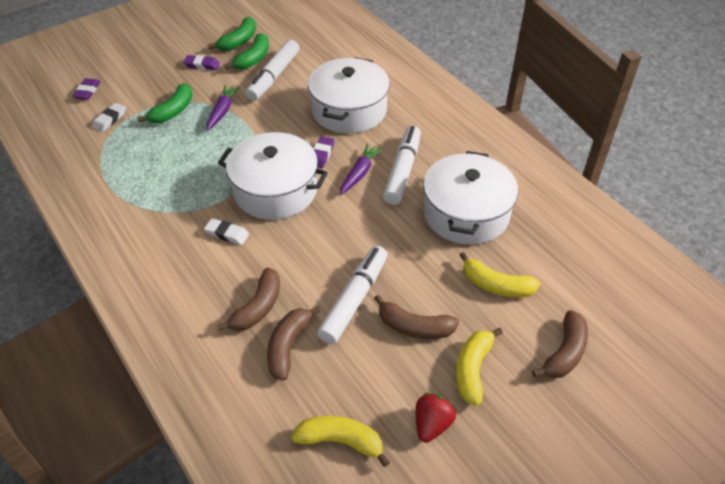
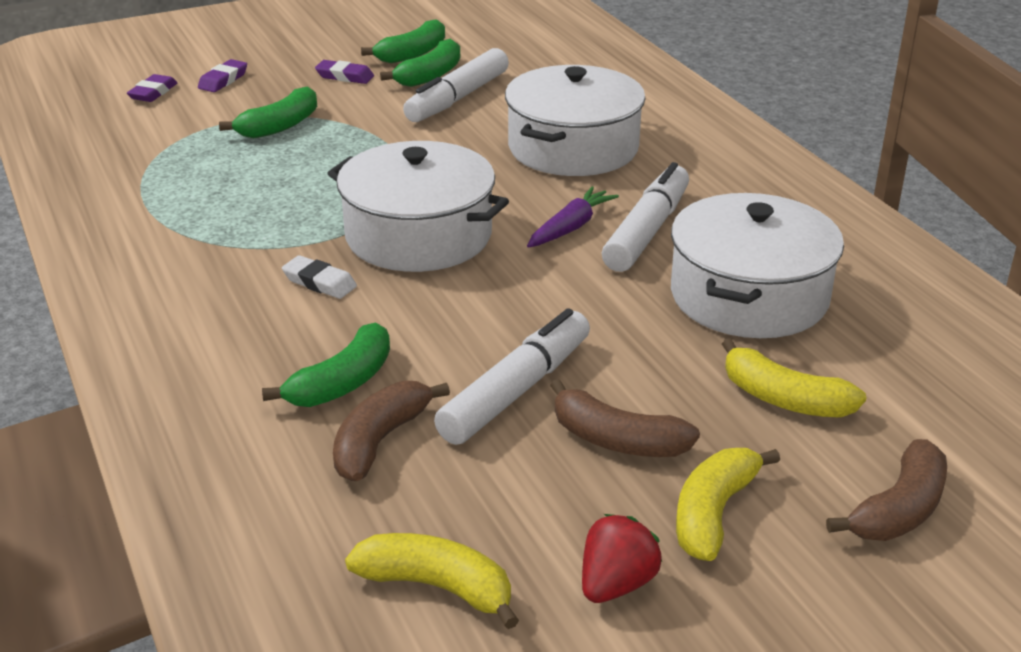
camera: 10 degrees right, 15 degrees down
white eraser [92,103,126,132] -> none
purple carrot [207,85,241,131] -> none
brown banana [217,268,280,331] -> green banana [262,322,390,407]
purple eraser [313,136,334,168] -> purple eraser moved to [198,59,247,92]

